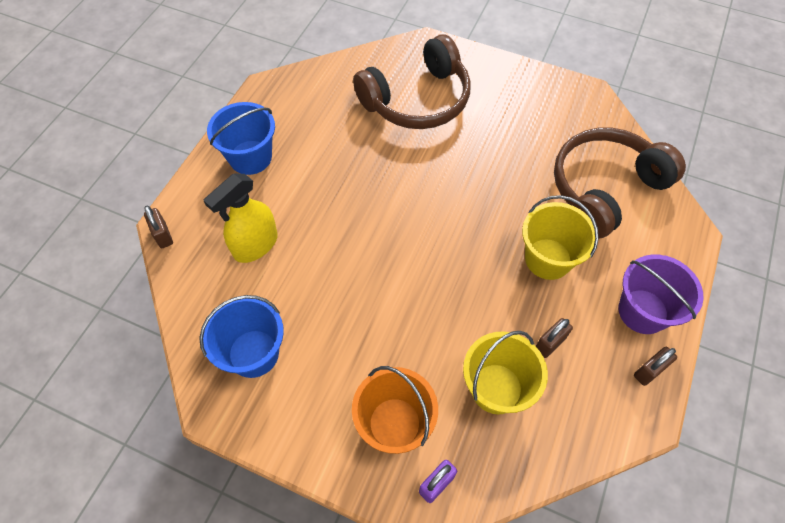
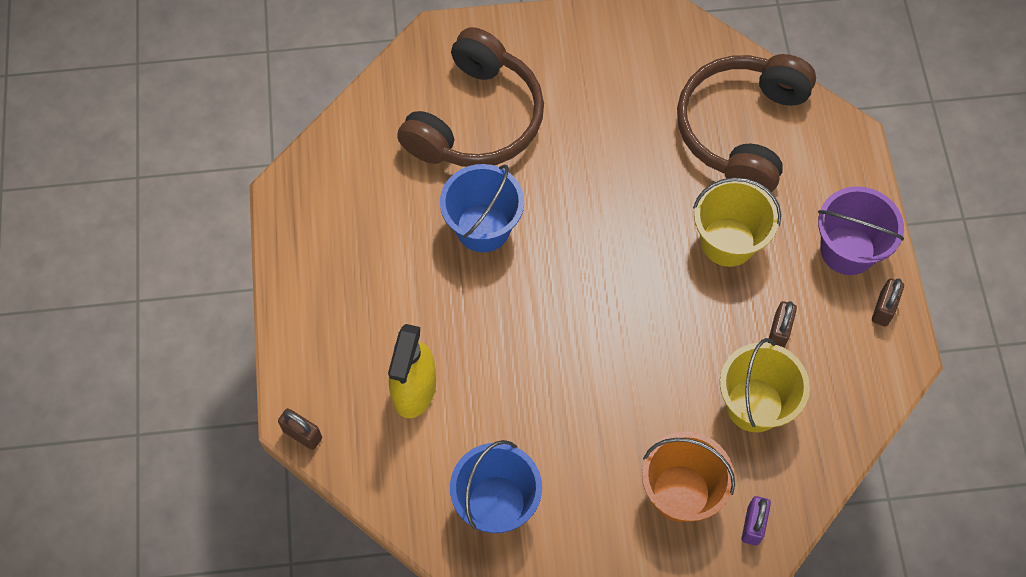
camera: 30 degrees left, 5 degrees up
blue bucket [207,102,275,175] -> blue bucket moved to [440,164,524,252]

